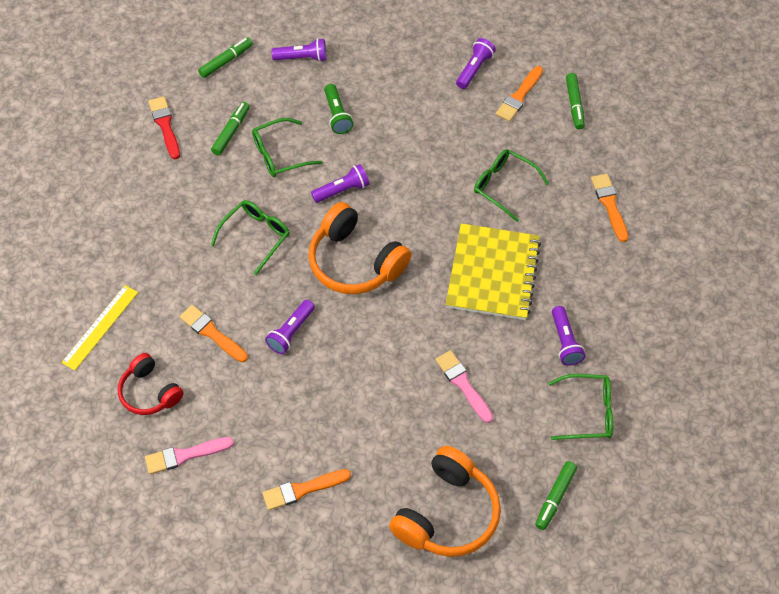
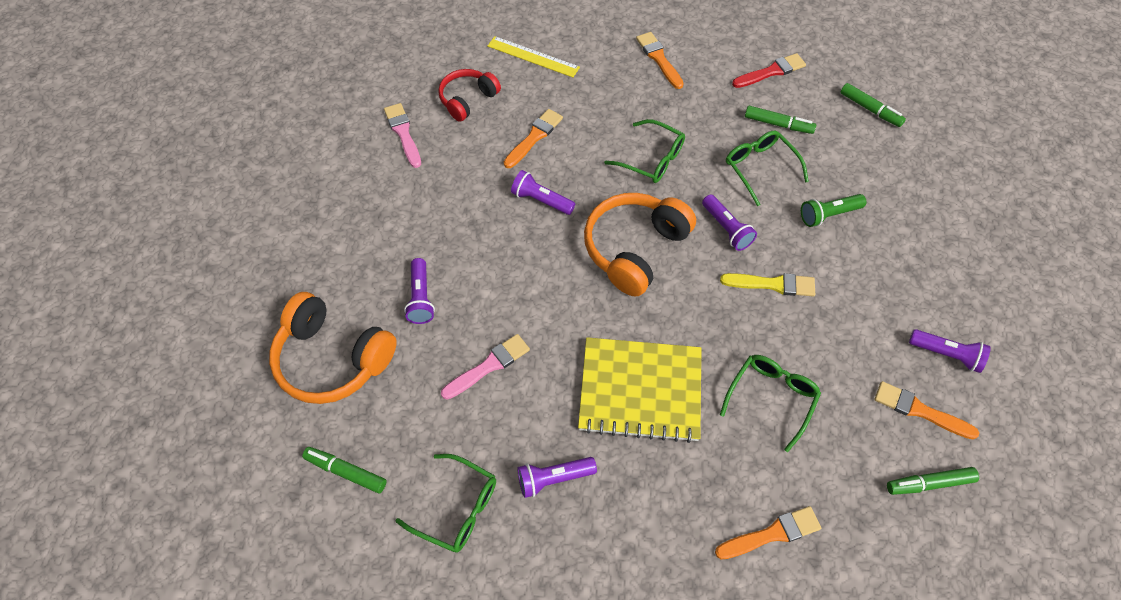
camera: 85 degrees right, 0 degrees up
orange brush [262,469,351,510] -> orange brush moved to [636,32,684,89]
purple flashlight [271,38,327,62] -> purple flashlight moved to [404,258,435,324]
green glasses [548,374,613,440] -> green glasses turned 60 degrees counterclockwise [395,454,496,553]
none -> yellow brush [720,273,815,296]

